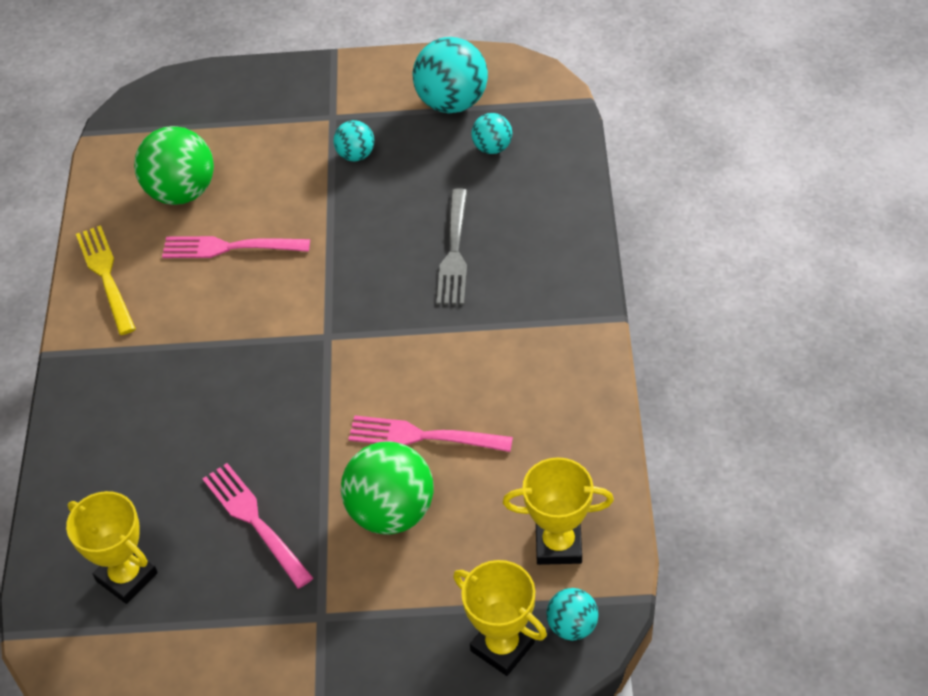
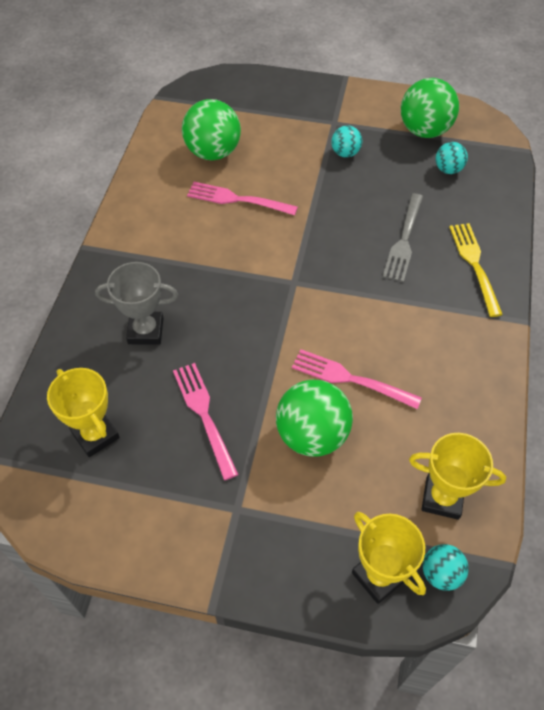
camera: 10 degrees right, 5 degrees up
yellow fork [76,225,136,335] -> yellow fork moved to [449,223,503,317]
turquoise ball [412,37,488,113] -> green ball [401,78,459,138]
none -> grey trophy [95,262,178,345]

